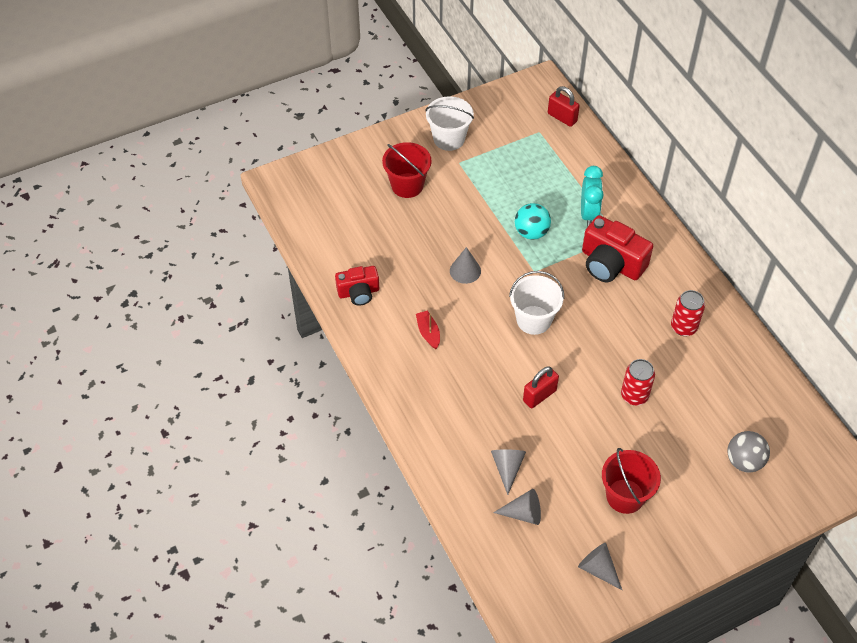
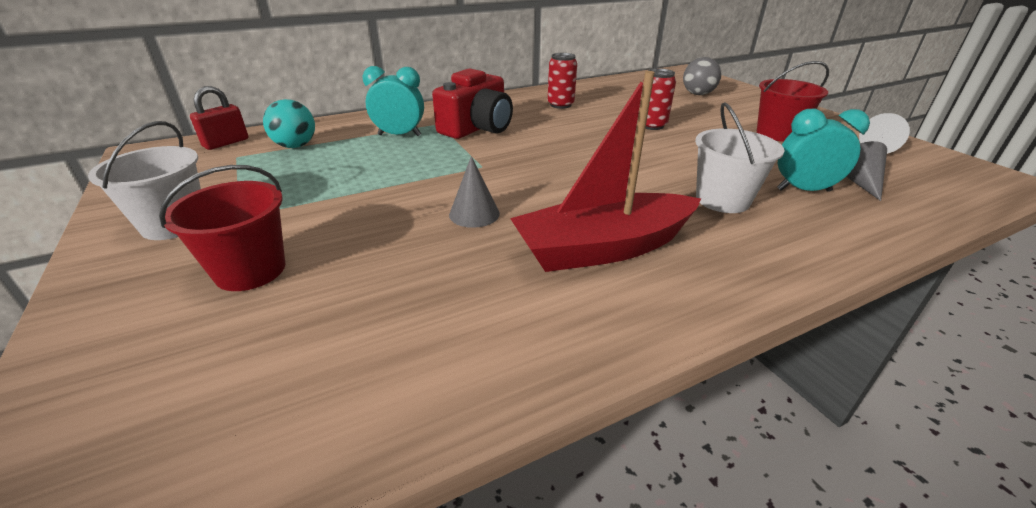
camera: 90 degrees left, 20 degrees down
red camera [335,266,379,306] -> none
red boat [416,310,440,349] -> red boat [510,71,701,272], size x2.48
grey cone [491,449,526,495] -> turquoise clock [777,109,870,192]
white bucket [509,271,564,335] -> white bucket moved to [695,102,784,213]
turquoise ball [515,203,551,240] -> turquoise ball moved to [263,99,315,148]
red padlock [523,366,559,408] -> none

